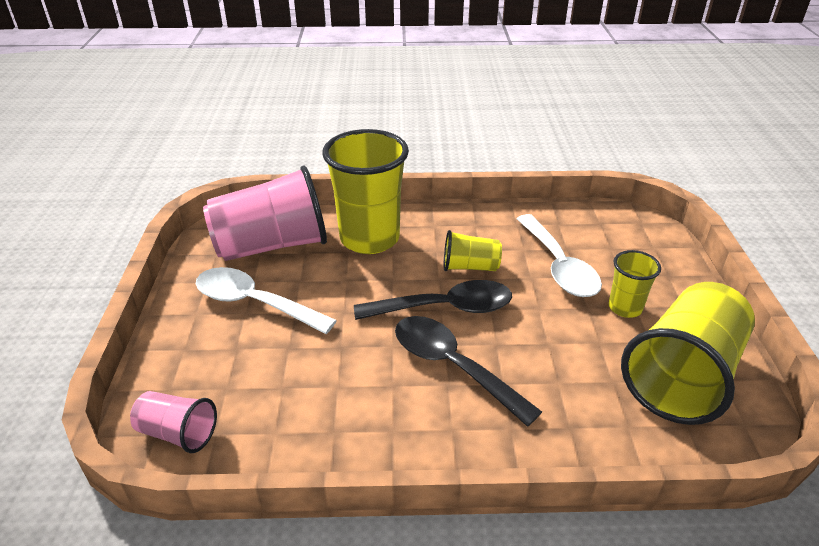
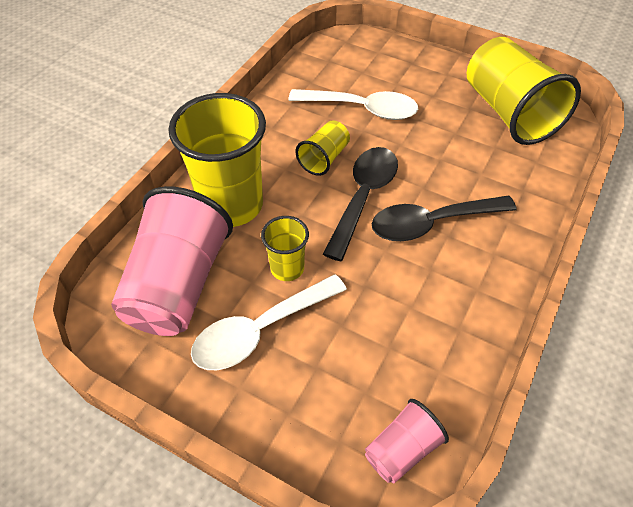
camera: 60 degrees left, 15 degrees up
yellow cup [609,250,661,318] -> yellow cup moved to [261,216,309,281]

